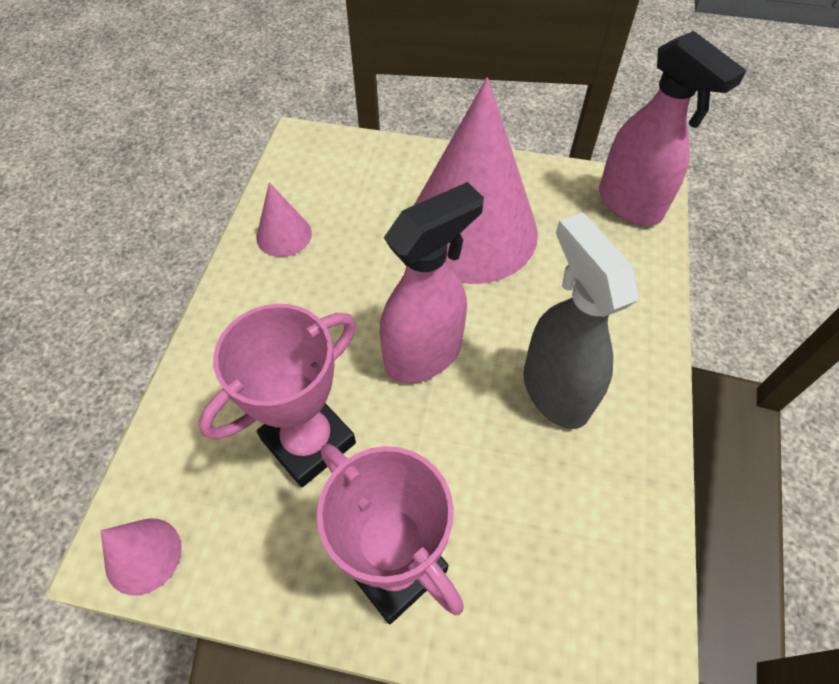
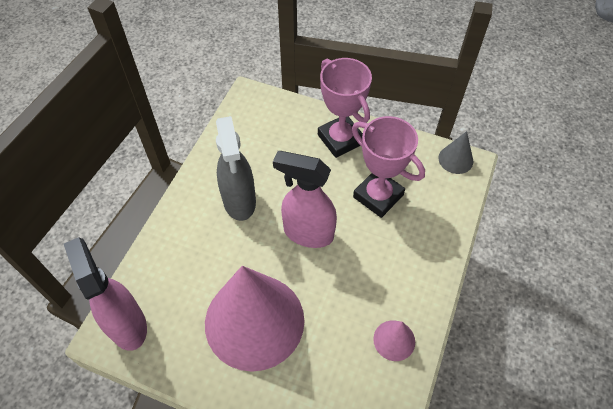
camera: 170 degrees left, 0 degrees up
pink cone [101,519,181,595] -> grey cone [438,131,473,174]
pink trophy [198,304,356,487] -> pink trophy turned 75 degrees clockwise [352,116,425,218]
pink spray bottle [379,182,484,383] -> pink spray bottle turned 45 degrees clockwise [273,151,337,248]

